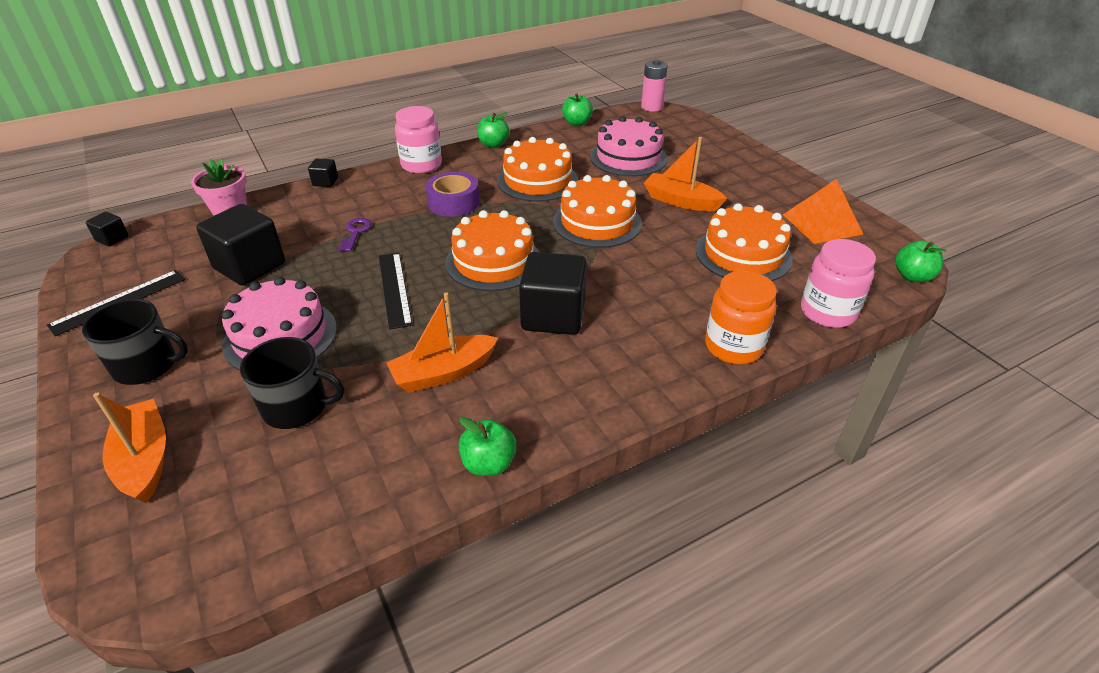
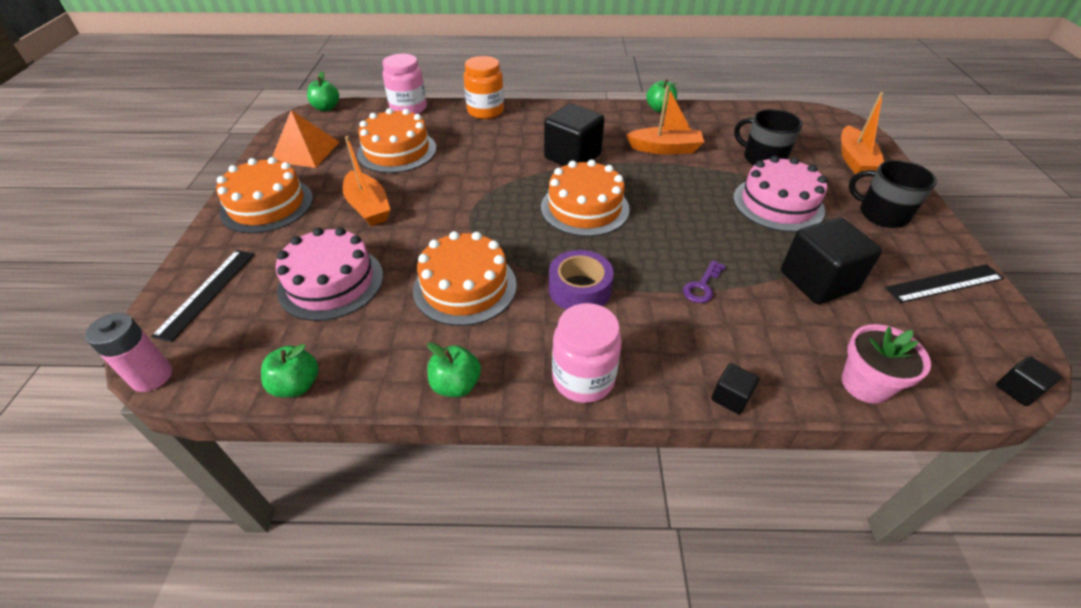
camera: 150 degrees left, 5 degrees up
black ruler [379,253,412,329] -> black ruler moved to [151,250,255,342]
orange cake [553,175,642,248] -> orange cake moved to [216,157,313,233]

